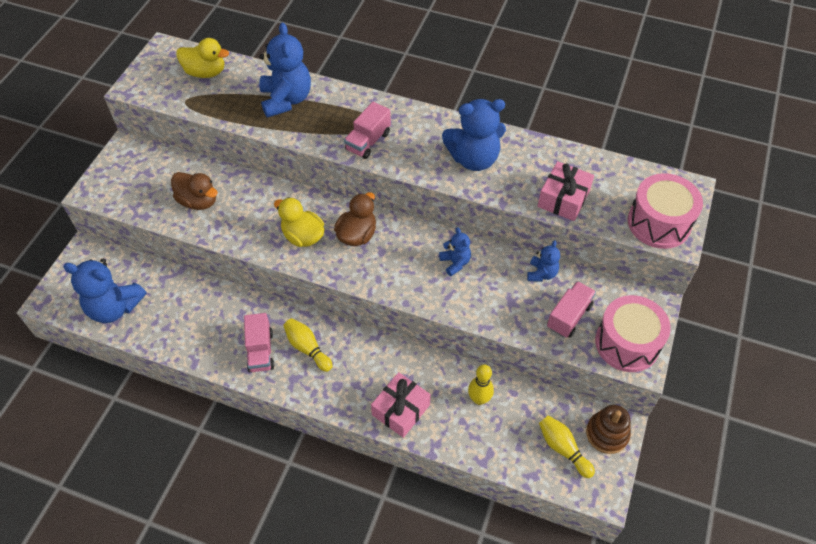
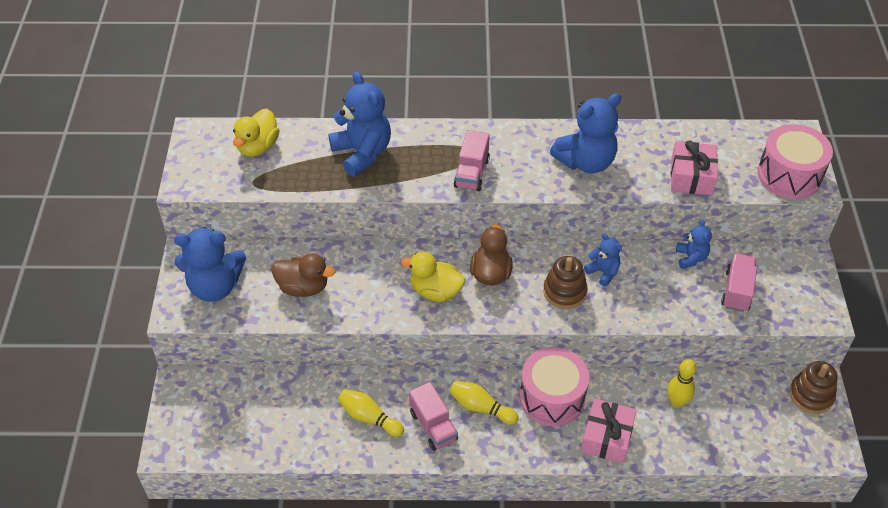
camera: 20 degrees left, 5 degrees down
blue teddy bear [63,259,146,323] -> blue teddy bear moved to [174,227,246,302]
yellow duck [176,38,229,78] -> yellow duck turned 120 degrees clockwise [233,109,280,157]
yellow bowling pin [539,415,595,478] -> yellow bowling pin moved to [338,389,404,437]
pink drum [595,295,671,372] -> pink drum moved to [520,347,589,426]
none -> brown stacking toy [543,256,588,309]

